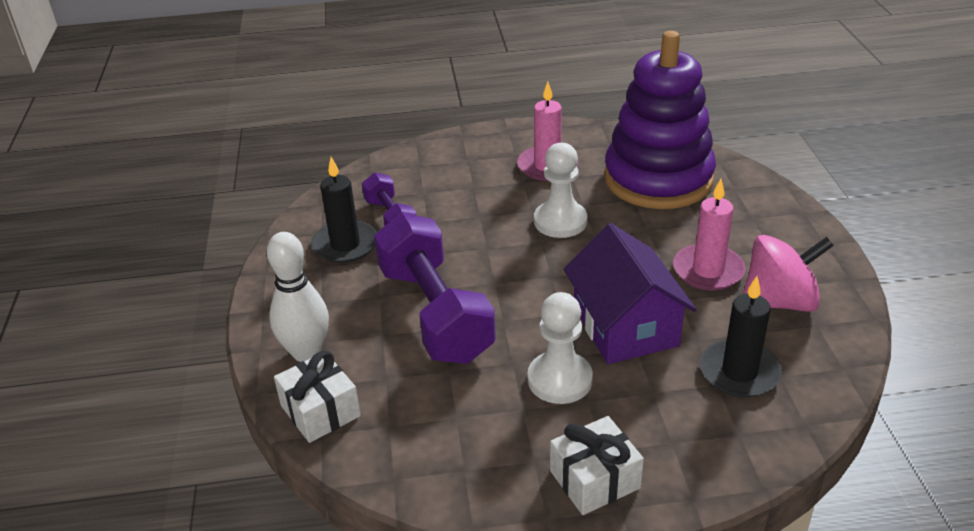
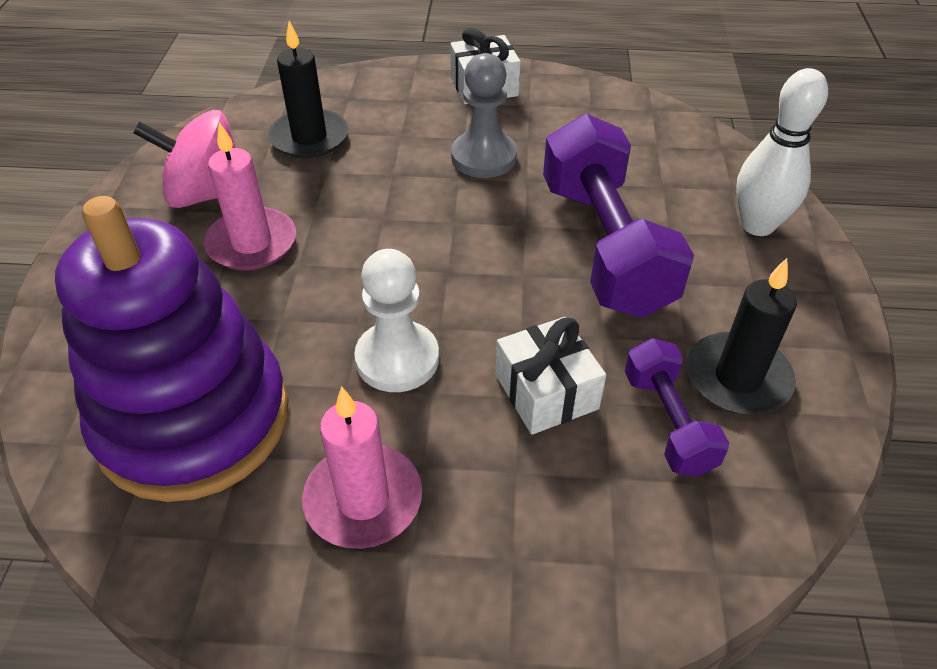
camera: 170 degrees left, 10 degrees up
white gift [274,351,361,443] -> white gift moved to [496,317,606,435]
white pawn [528,292,593,404] -> grey pawn [451,53,517,178]
purple house [564,223,697,364] -> none

